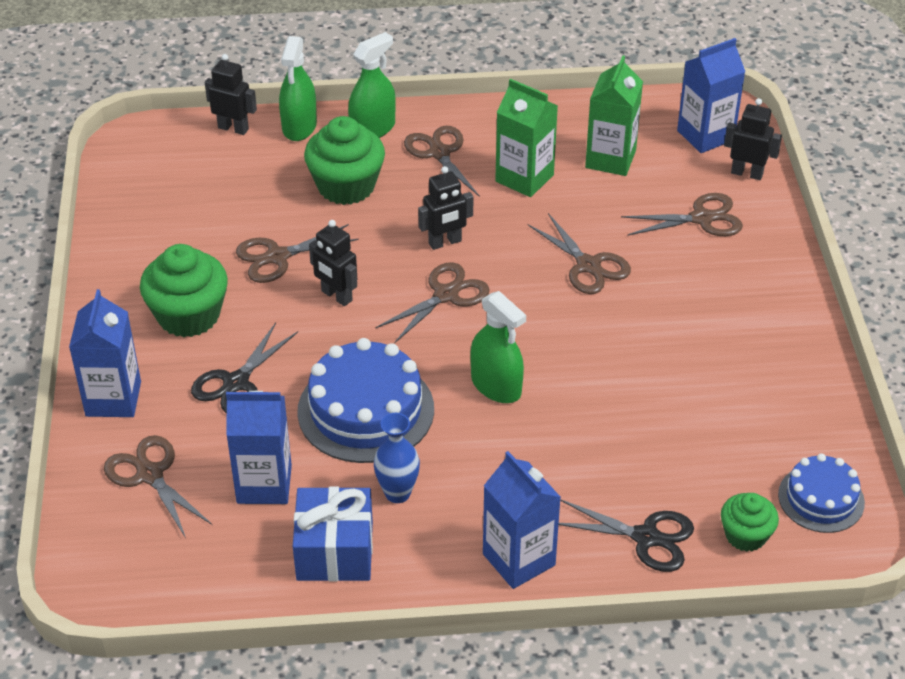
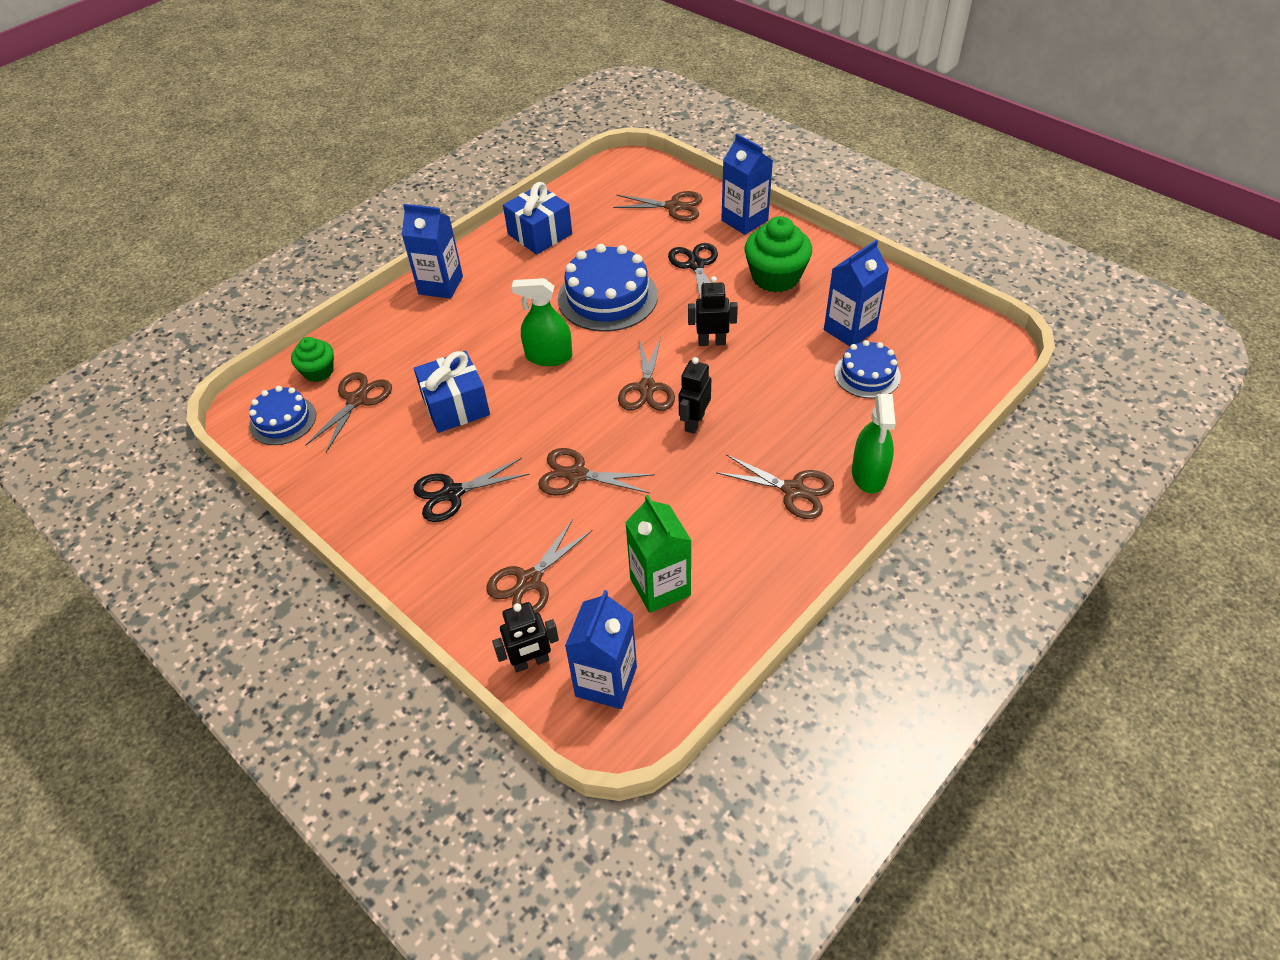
camera: 140 degrees right, 5 degrees up
black robot [205,54,257,135] -> none
blue carton [226,391,292,504] -> blue carton moved to [824,240,889,346]
brown scissors [236,224,359,283] -> brown scissors moved to [305,372,392,452]
green spray bottle [279,36,317,141] -> none
green cupcake [304,116,385,205] -> none
blue vase [374,413,420,503] -> none
green carton [495,79,558,197] -> none
black scissors [559,499,694,572] -> black scissors moved to [413,458,530,522]
none -> blue gift [414,351,490,433]
none -> blue cake [835,340,901,399]

